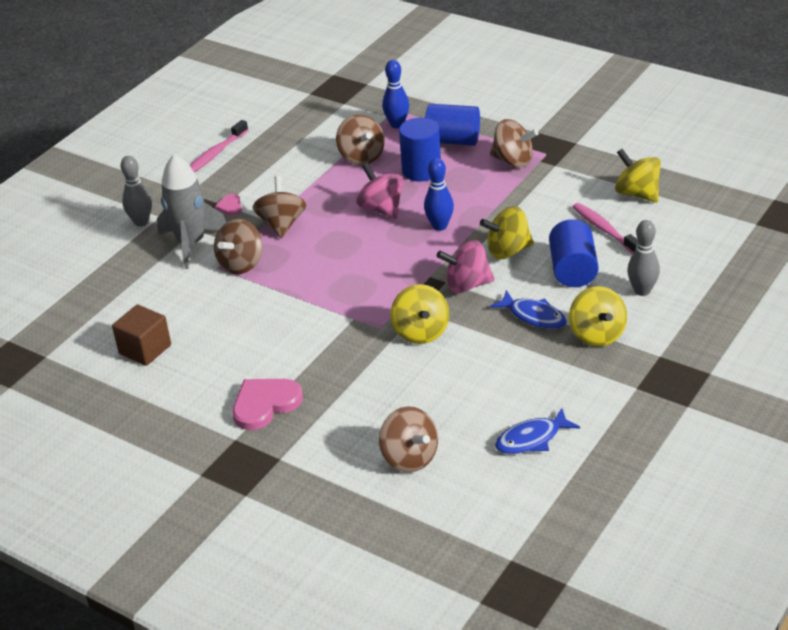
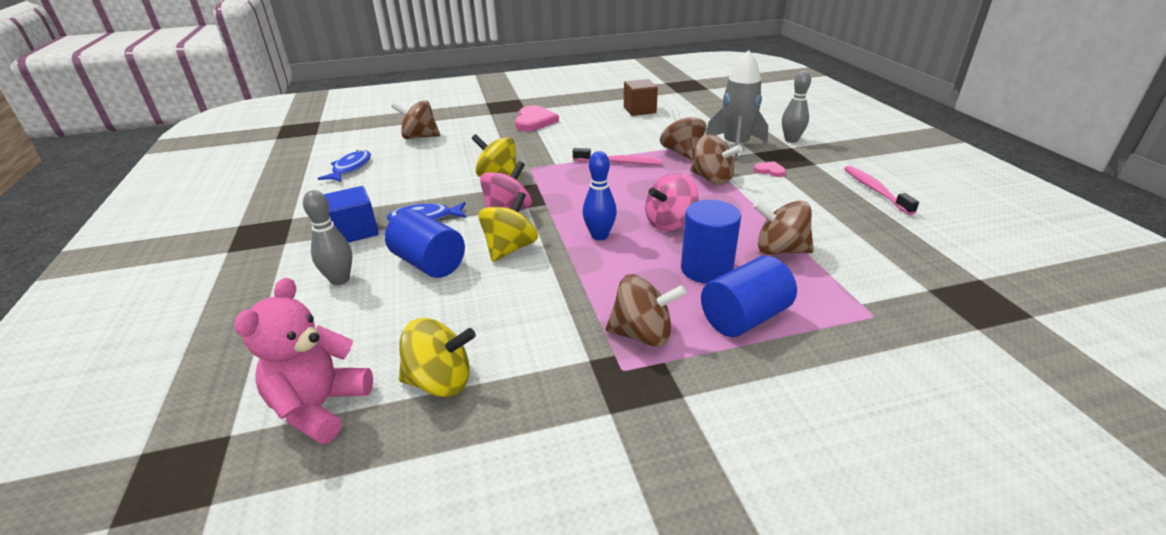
camera: 130 degrees right, 5 degrees down
pink spinning top [356,163,404,219] -> pink spinning top turned 135 degrees clockwise [645,173,698,231]
blue bowling pin [382,60,409,128] -> none
brown spinning top [490,119,538,168] -> brown spinning top turned 150 degrees counterclockwise [606,274,687,347]
yellow spinning top [569,286,627,347] -> blue cube [324,186,379,243]
pink toothbrush [573,203,638,254] -> pink toothbrush moved to [573,148,662,165]
none -> pink teddy bear [234,278,373,444]

